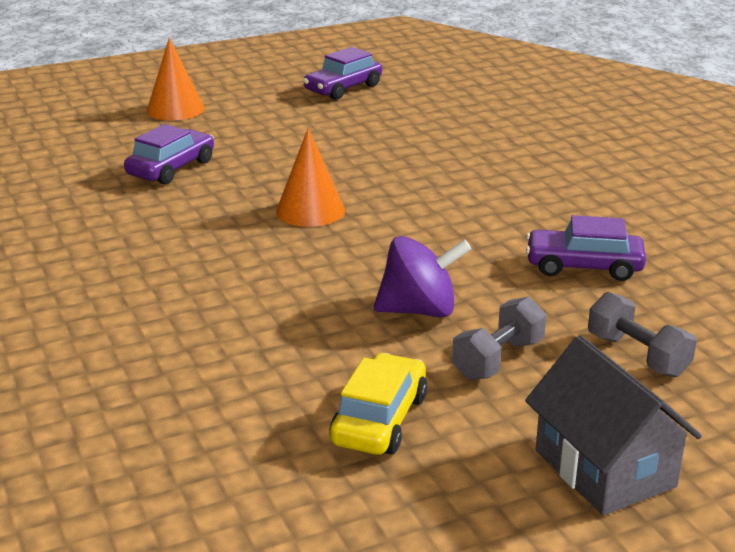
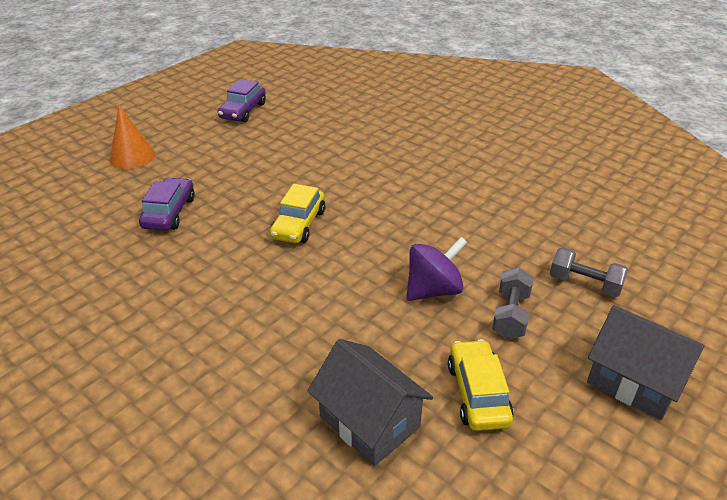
camera: 25 degrees left, 10 degrees up
orange cone [276,128,345,227] -> yellow car [270,184,325,243]
purple car [526,215,646,281] -> none
none -> grey house [308,339,433,466]

